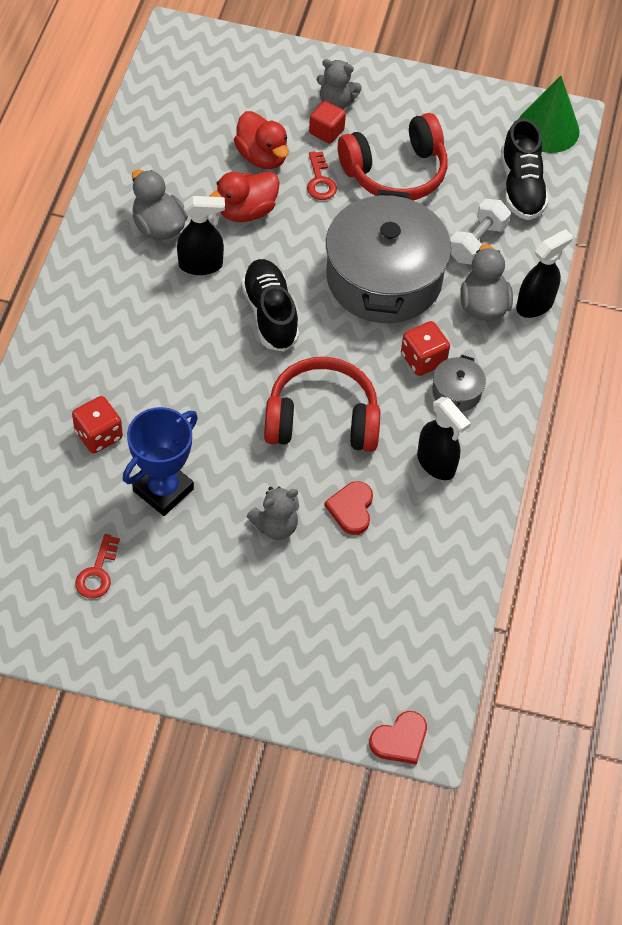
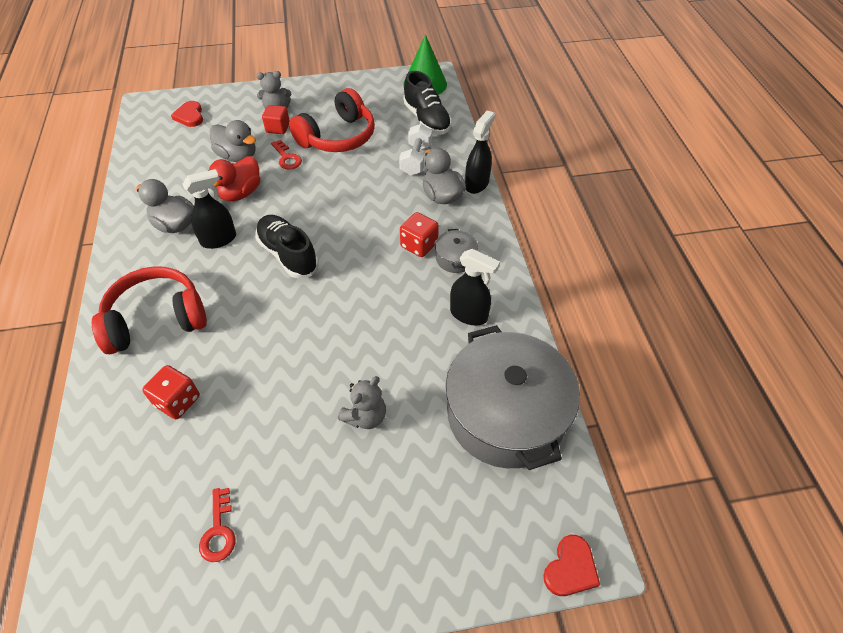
camera: 20 degrees left, 5 degrees down
blue trophy [123,407,198,516] -> none
red duck [234,111,289,169] -> grey duck [210,120,256,162]
red headphones [264,357,380,452] -> red headphones moved to [92,266,207,354]
red heart [324,481,373,535] -> red heart moved to [171,101,203,127]
grey pot [326,190,451,323] -> grey pot moved to [446,325,580,470]

